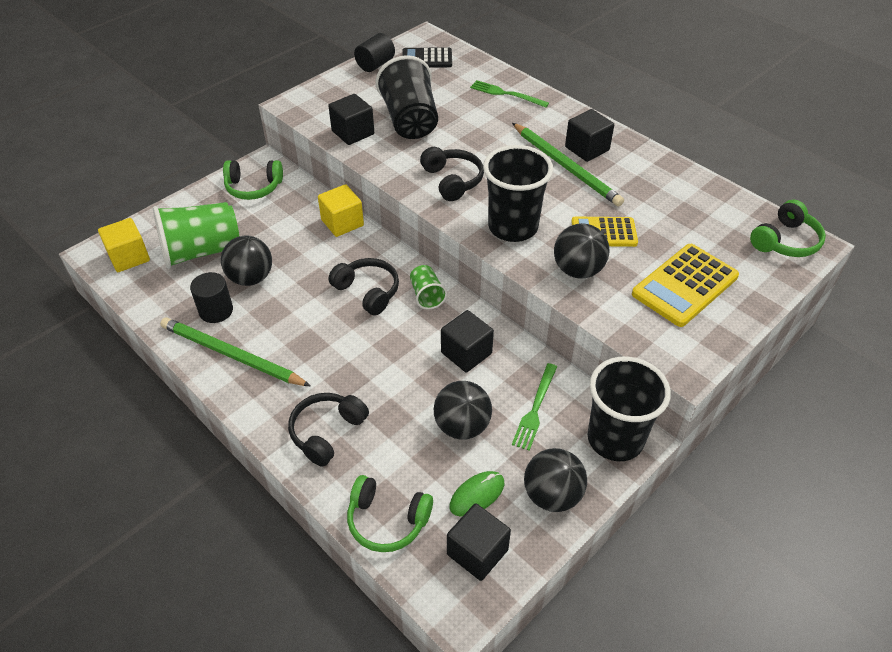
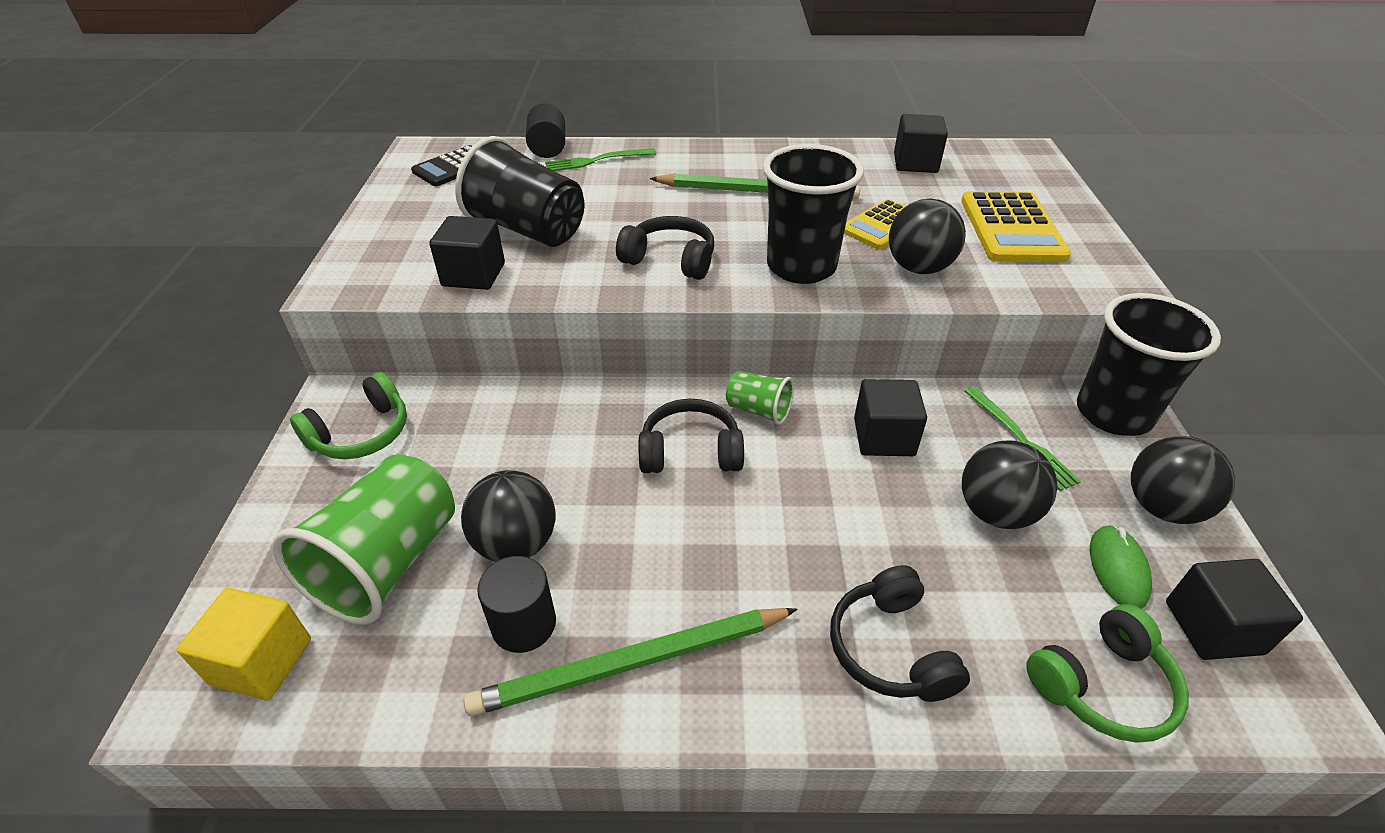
camera: 45 degrees left, 5 degrees down
yellow cube [318,184,364,237] -> none
black cylinder [354,33,395,72] -> black cylinder moved to [526,103,565,158]
black cube [565,109,614,162] -> black cube moved to [894,114,948,173]
green headphones [750,200,826,257] -> none

